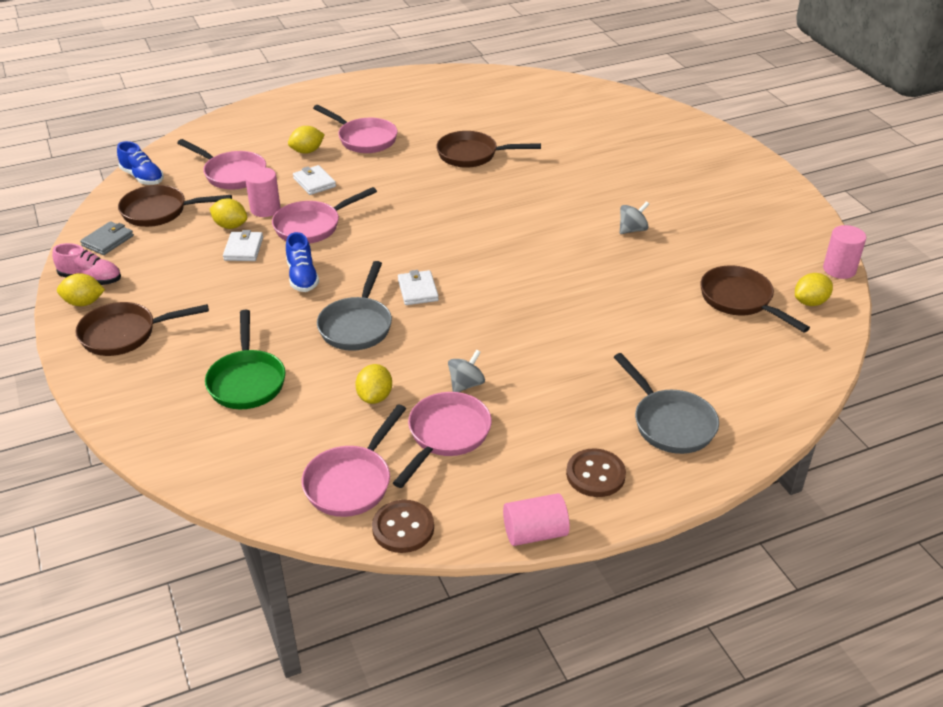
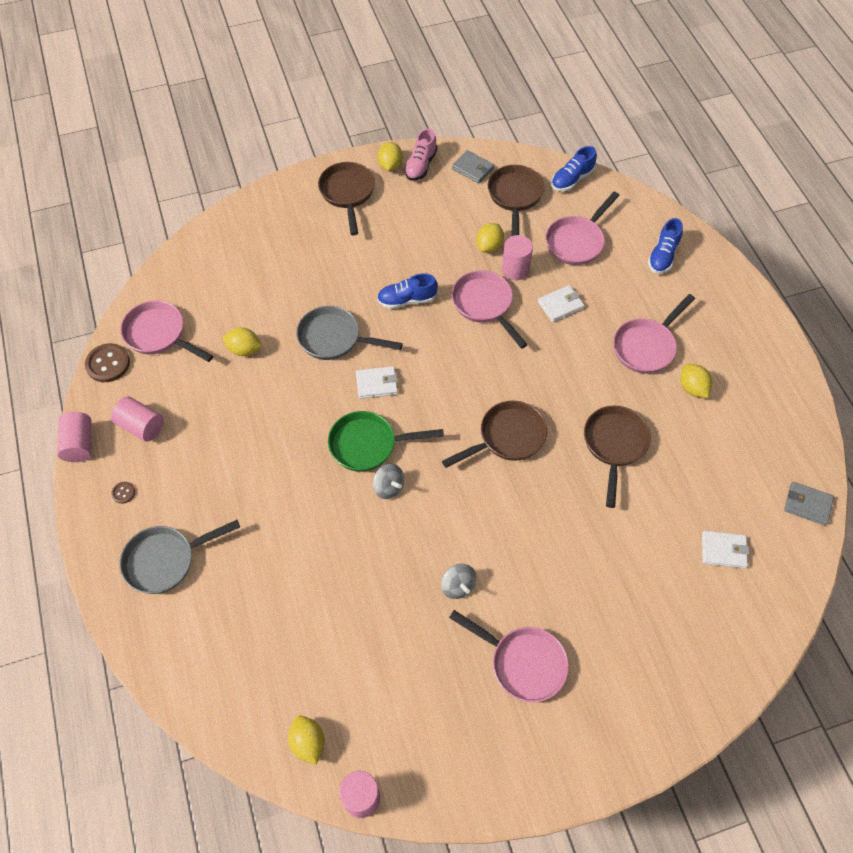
camera: 95 degrees right, 20 degrees up
green pan [205,310,286,409] -> green pan moved to [328,411,444,472]
white wallet [223,230,263,261] -> white wallet moved to [702,531,749,568]
yellow lemon [288,126,325,153] -> yellow lemon moved to [680,364,712,398]
pink pan [393,392,492,488] -> pink pan moved to [449,610,569,702]
grey spinning top [448,350,485,392] -> grey spinning top moved to [373,464,404,499]
brown button [566,448,626,497] -> brown button [111,482,135,504], size x0.49
brown pan [700,266,810,332] -> brown pan moved to [442,401,547,468]
none -> pink cylinder [111,396,164,442]
none -> blue shoe [648,218,683,274]
none -> grey wallet [784,482,834,525]

